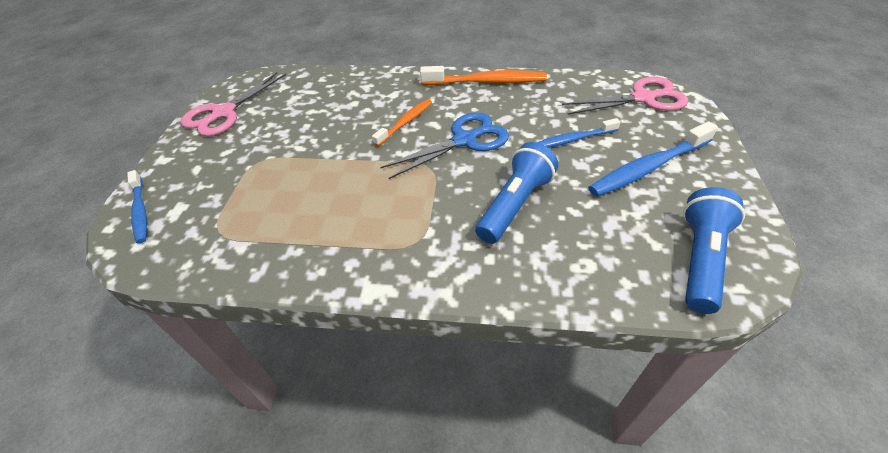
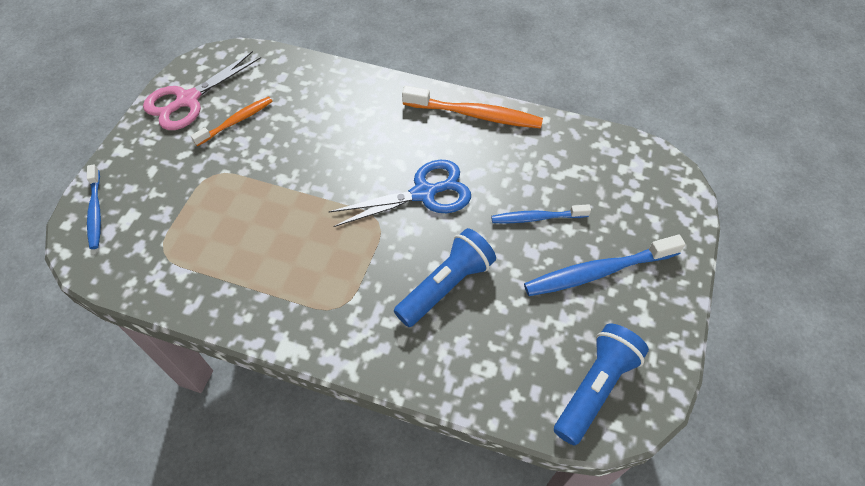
camera: 10 degrees right, 10 degrees up
orange toothbrush [372,99,432,146] -> orange toothbrush moved to [191,96,273,146]
pink scissors [562,77,689,115] -> none

